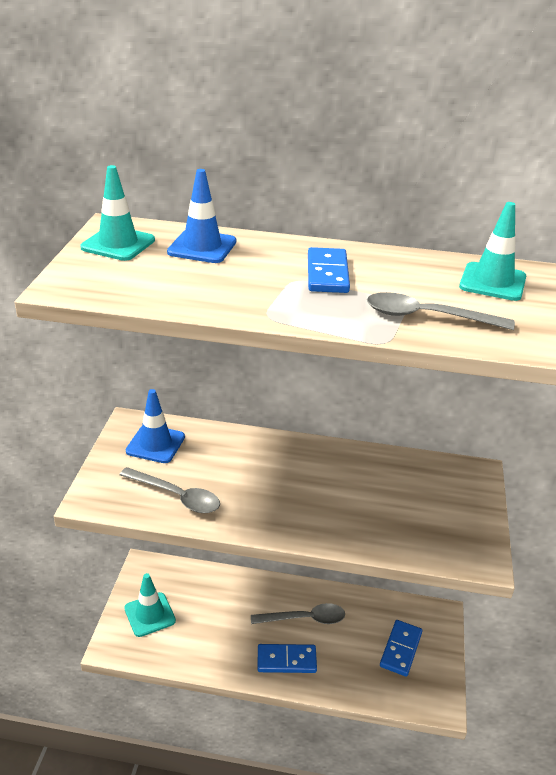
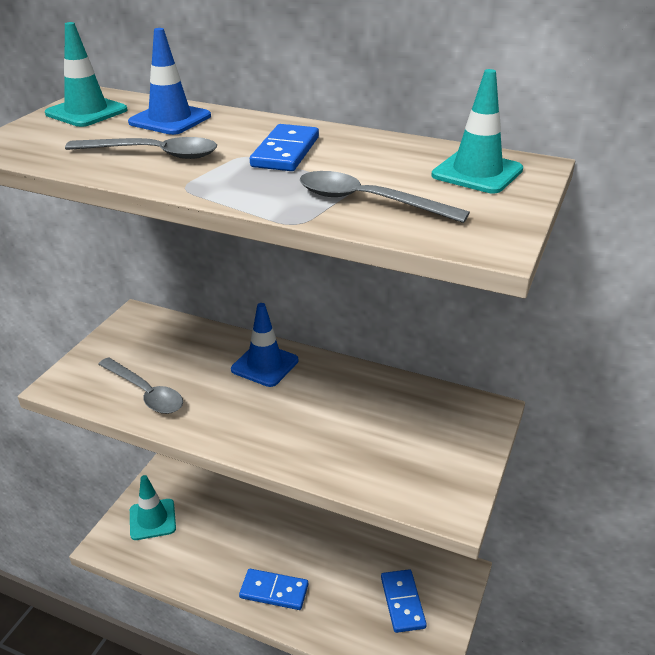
camera: 15 degrees right, 0 degrees up
blue traffic cone [126,389,185,463] -> blue traffic cone moved to [231,303,298,387]
grey spoon [251,603,345,624] -> grey spoon moved to [65,137,217,159]
blue domino [380,620,422,677] -> blue domino turned 45 degrees counterclockwise [381,569,427,633]

